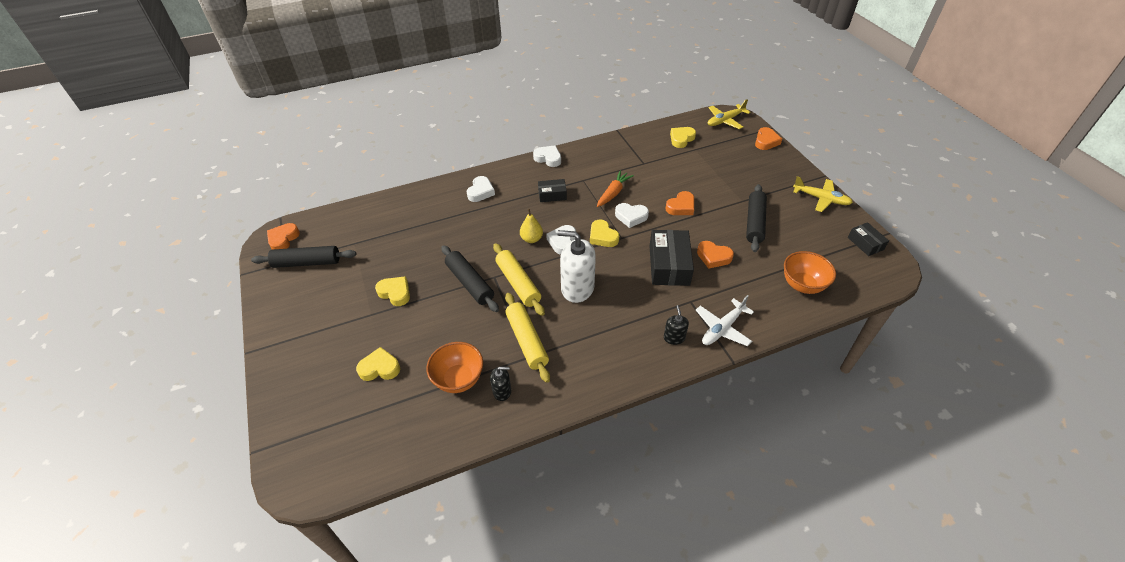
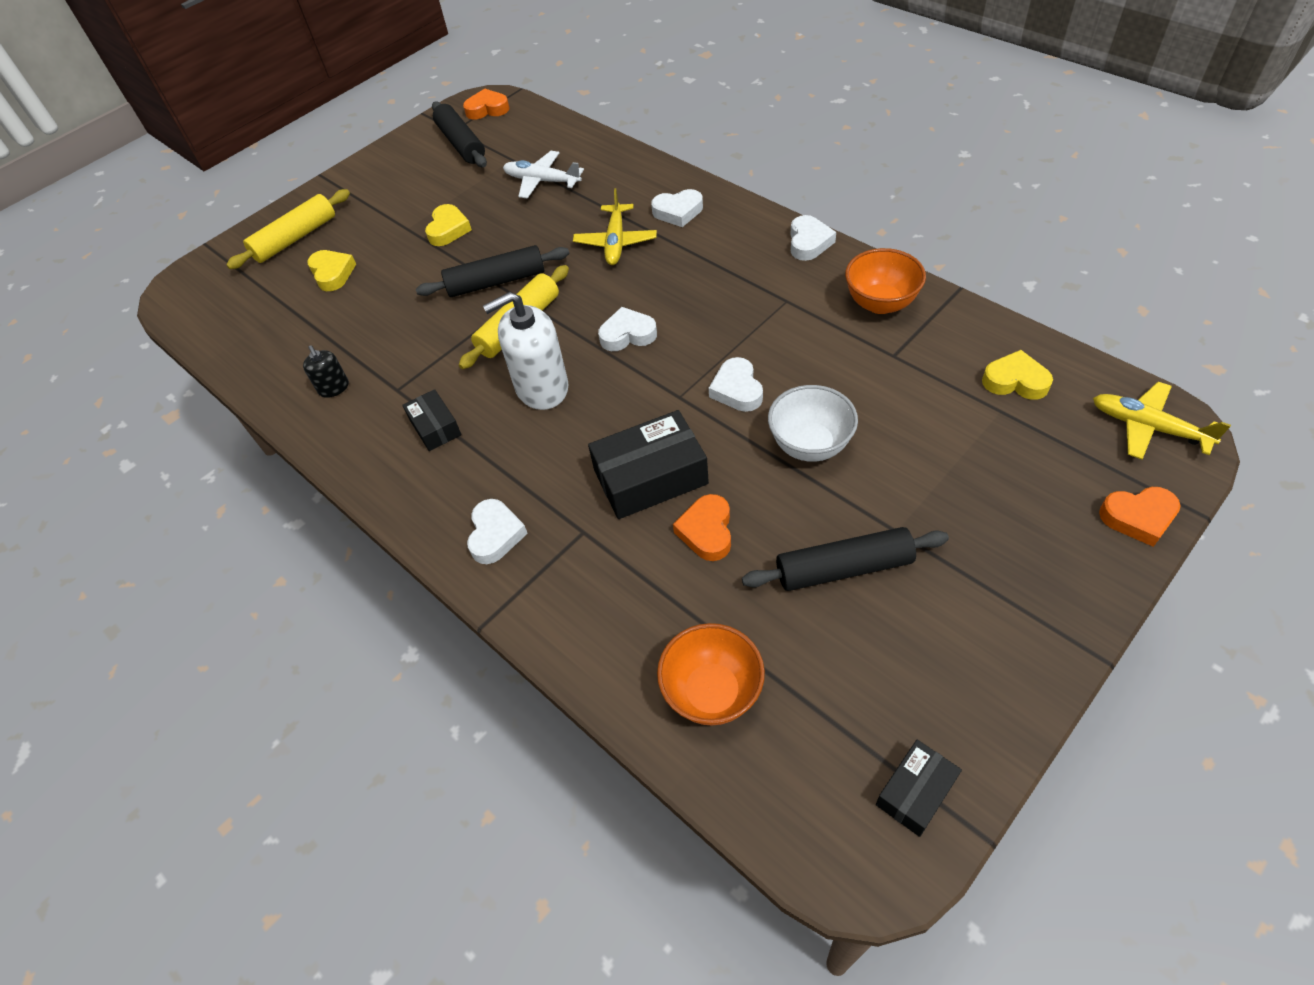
camera: 70 degrees right, 5 degrees up
orange bowl [426,342,483,393] -> orange bowl moved to [845,248,926,314]
black rolling pin [441,245,499,312] -> black rolling pin turned 45 degrees clockwise [416,245,569,297]
yellow rolling pin [505,293,550,383] -> yellow rolling pin moved to [226,189,350,269]
yellow pear [520,209,543,243] -> none
black box [538,179,567,202] -> black box moved to [402,389,461,451]
white soap dispenser [557,230,596,303] -> white soap dispenser turned 105 degrees counterclockwise [483,292,568,410]
yellow heart [590,220,619,247] -> none
orange carrot [597,170,634,207] -> none
black soap dispenser [664,305,689,345] -> white heart [467,499,528,564]
orange heart [665,191,694,215] -> white bowl [768,385,858,462]
white plane [696,295,754,346] -> white plane moved to [503,151,584,199]
yellow plane [793,176,853,212] -> yellow plane moved to [573,188,657,265]

